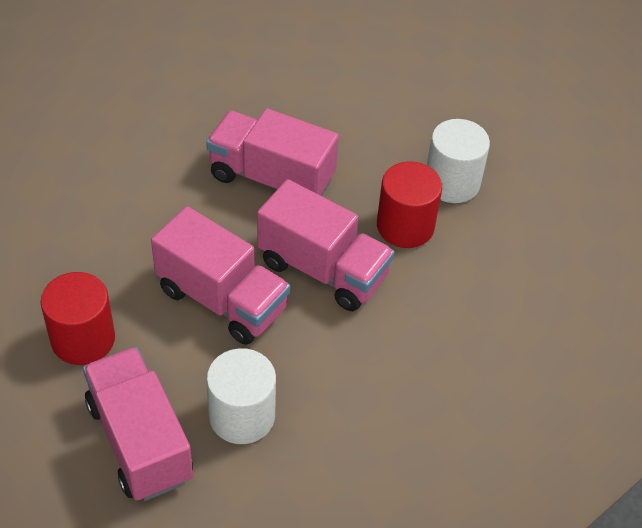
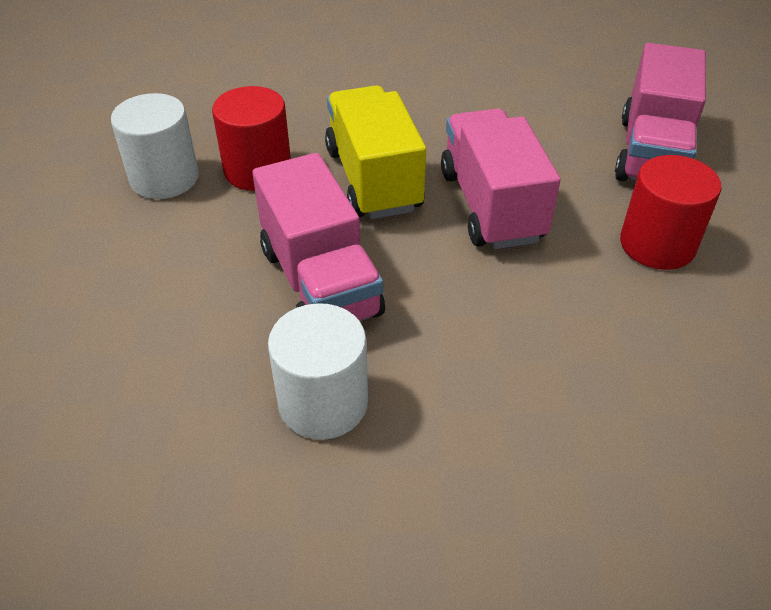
camera: 135 degrees left, 5 degrees down
white cylinder [206,348,276,444] -> white cylinder moved to [268,303,368,440]
pink truck [257,179,394,311] -> yellow truck [325,85,426,219]

